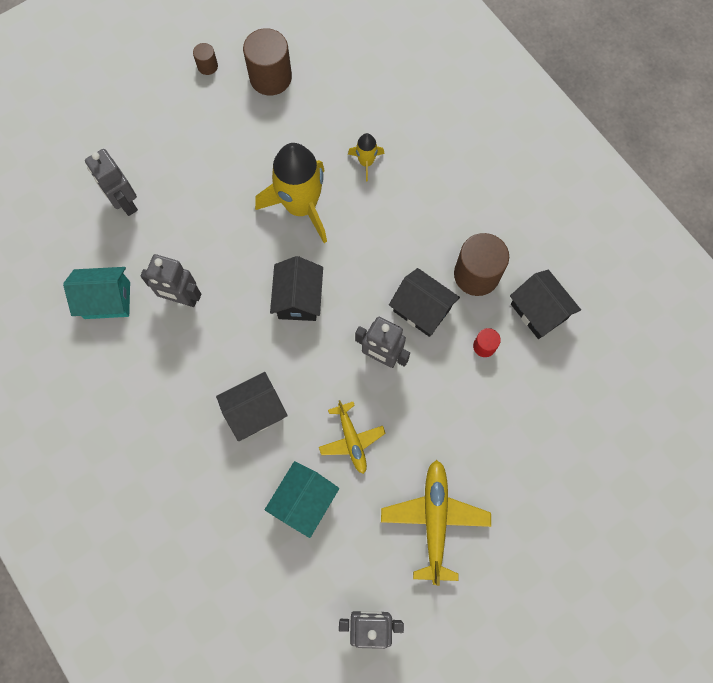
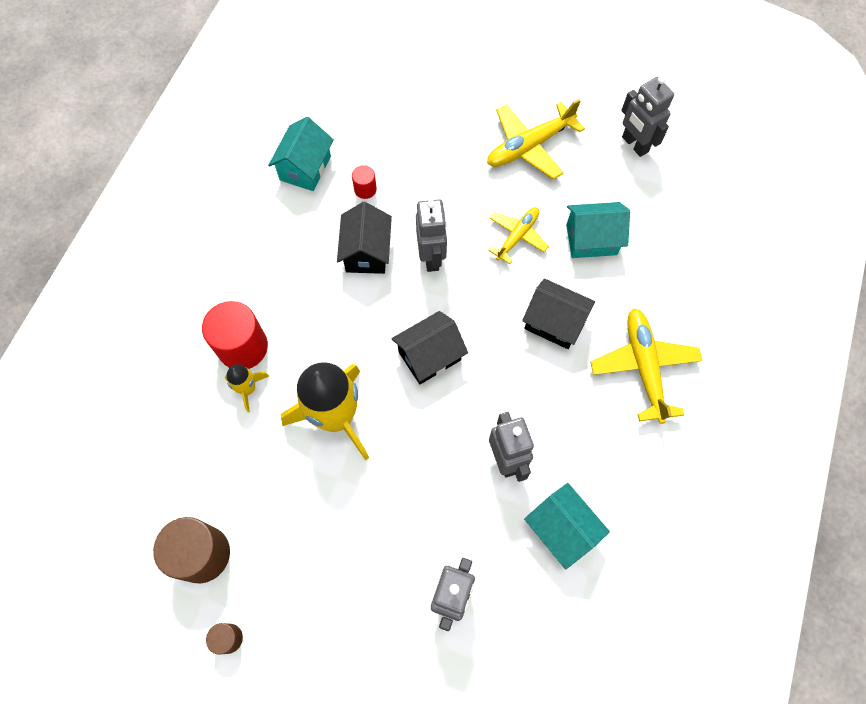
camera: 125 degrees left, 5 degrees down
brown cylinder [454,233,509,296] -> none
black house [510,270,581,339] -> turquoise house [268,117,334,191]
none -> red cylinder [202,301,268,369]
none -> yellow plane [590,308,703,424]

